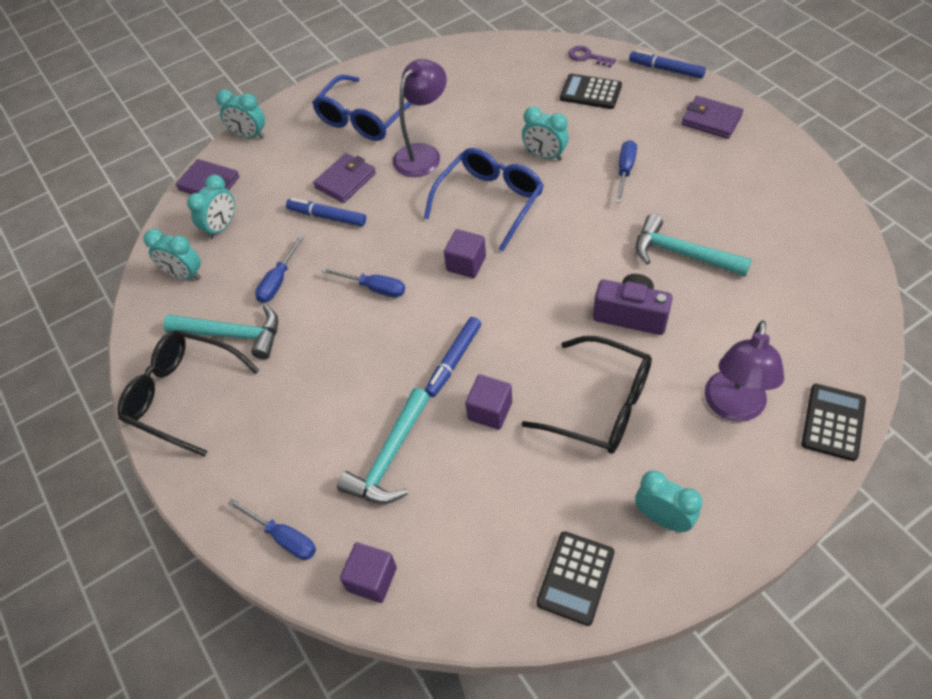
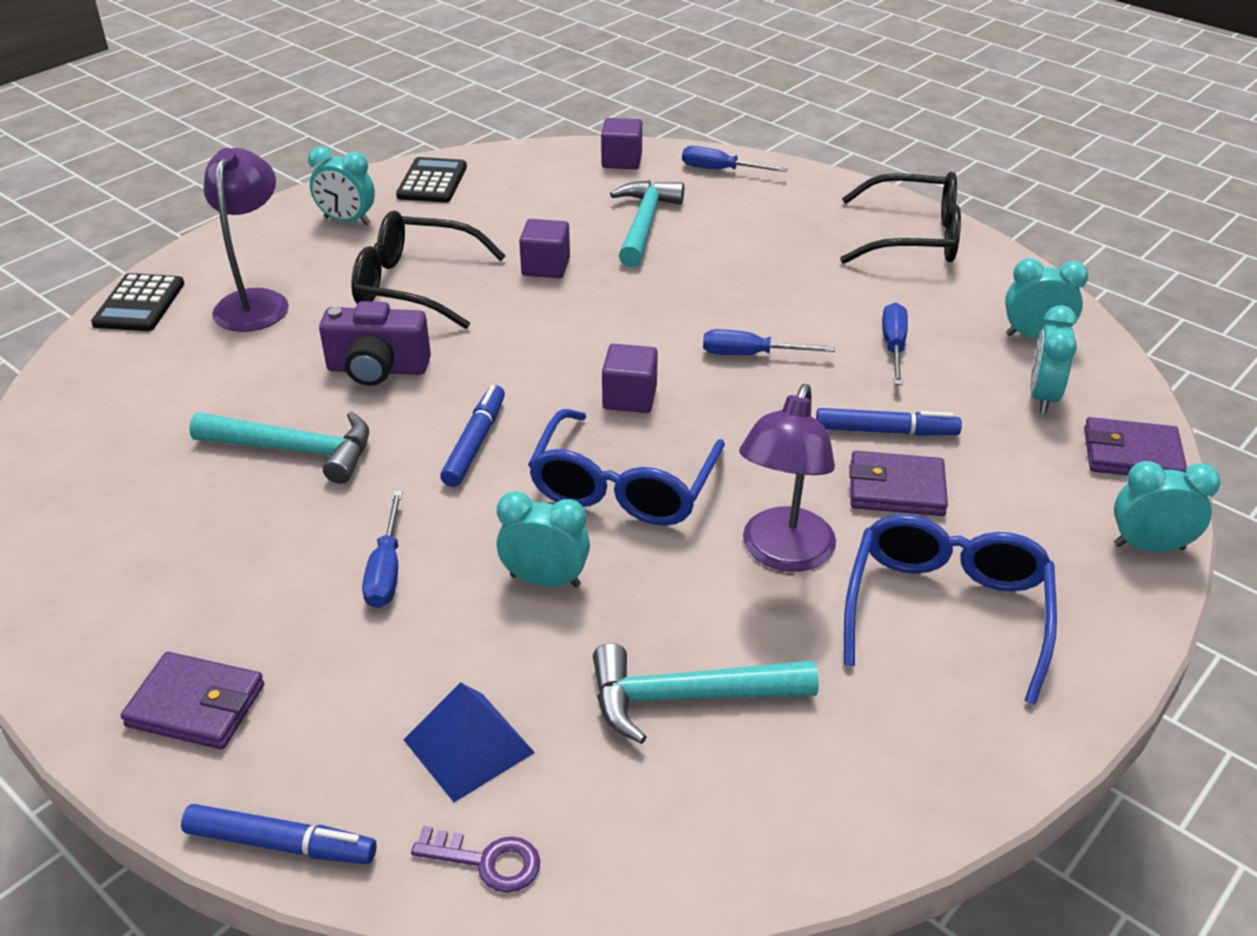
camera: 160 degrees right, 15 degrees down
turquoise hammer [163,305,278,360] -> turquoise hammer moved to [593,643,819,744]
purple wallet [313,153,376,203] -> purple wallet turned 75 degrees clockwise [849,451,948,516]
blue marker [425,317,481,397] -> blue marker moved to [440,385,505,487]
black calculator [560,74,622,109] -> blue pyramid [403,682,535,802]

